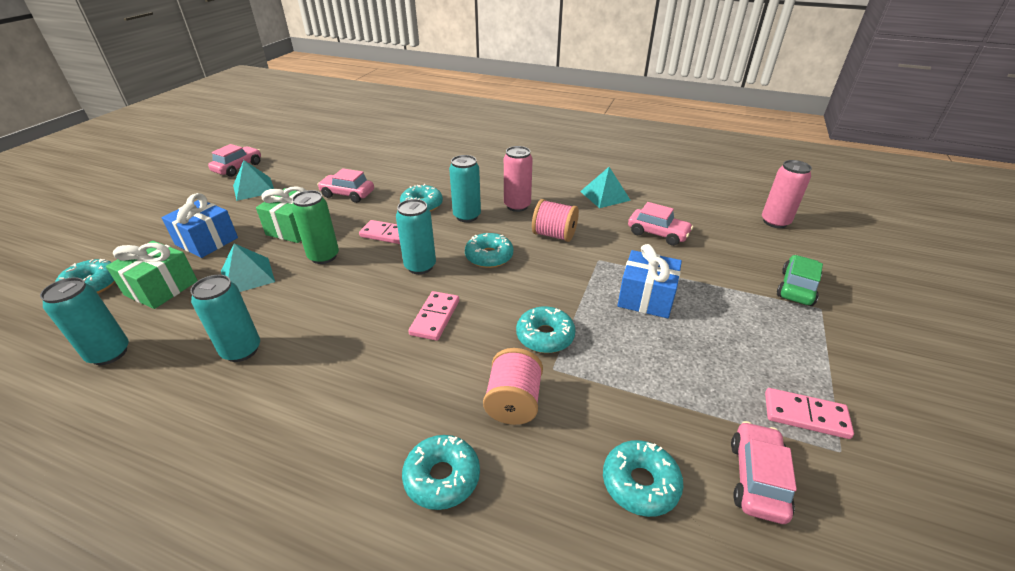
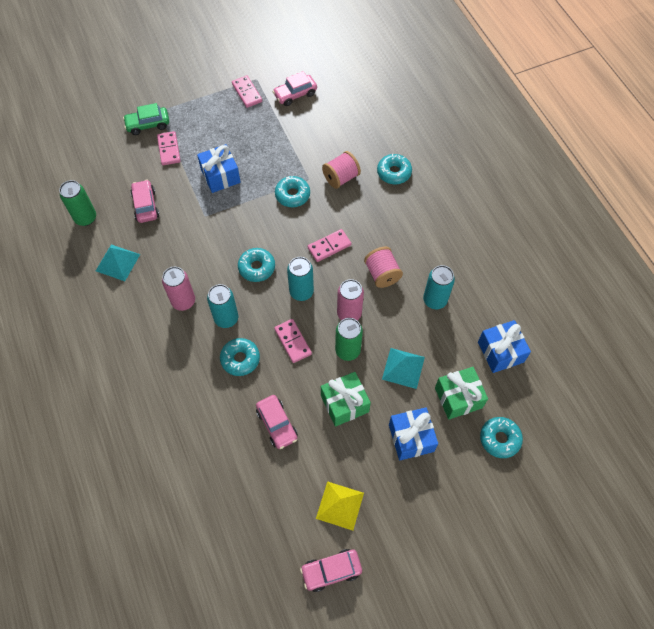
camera: 135 degrees left, 25 degrees up
turquoise can [40,277,129,365] -> blue gift [478,320,531,373]
turquoise pyramid [233,160,274,201] -> yellow pyramid [316,481,364,531]
pink spool [532,199,579,242] -> pink spool moved to [364,247,403,288]
turquoise donut [603,440,684,517] -> none
pink can [762,160,812,228] -> pink can moved to [337,279,364,321]
none -> green can [59,180,96,226]
none -> pink domino [157,131,181,165]

